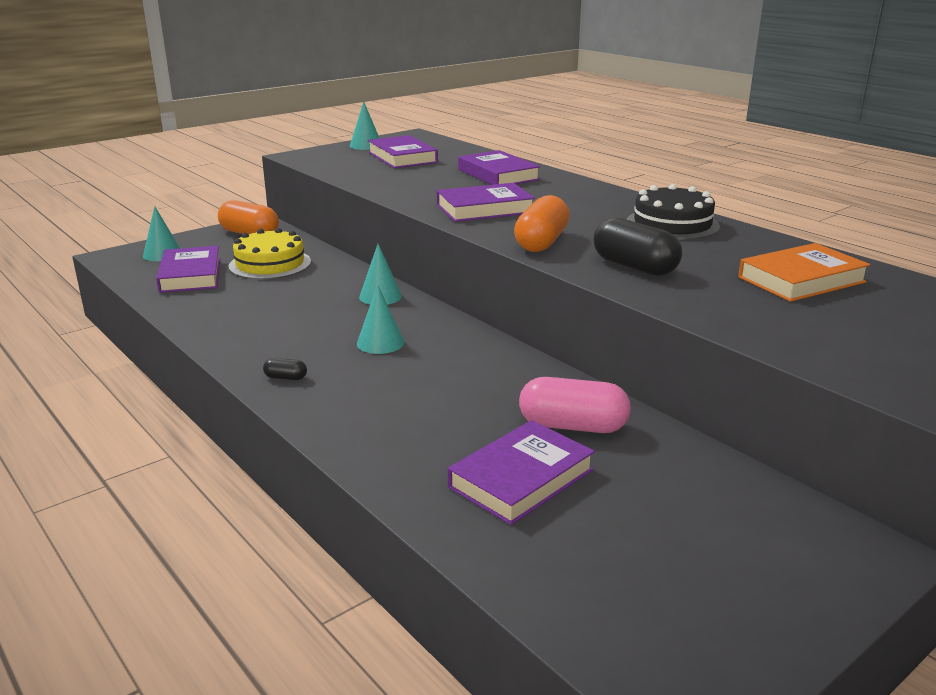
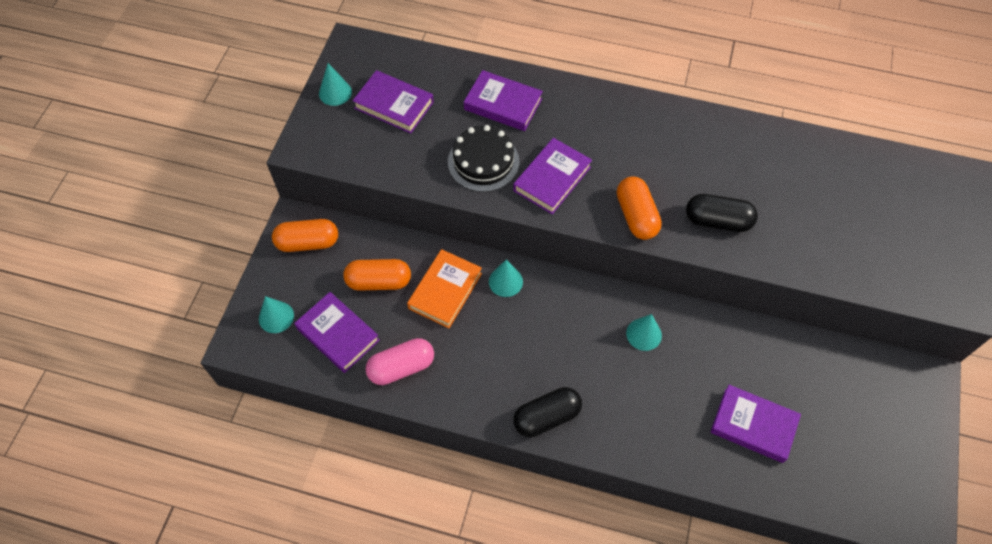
camera: 35 degrees left, 35 degrees up
yellow cake [229,228,311,280] -> orange capsule [343,259,411,291]
black capsule [263,358,307,380] -> black capsule [513,387,582,437], size x2.24
turquoise cone [357,284,404,354] -> turquoise cone moved to [626,314,662,351]
purple book [448,420,595,525] -> purple book turned 75 degrees counterclockwise [711,385,801,463]
pink capsule [519,377,631,433] -> pink capsule moved to [366,338,434,385]
black cake [627,184,720,240] -> black cake moved to [448,125,519,192]
orange book [738,243,870,302] -> orange book moved to [407,249,482,328]

